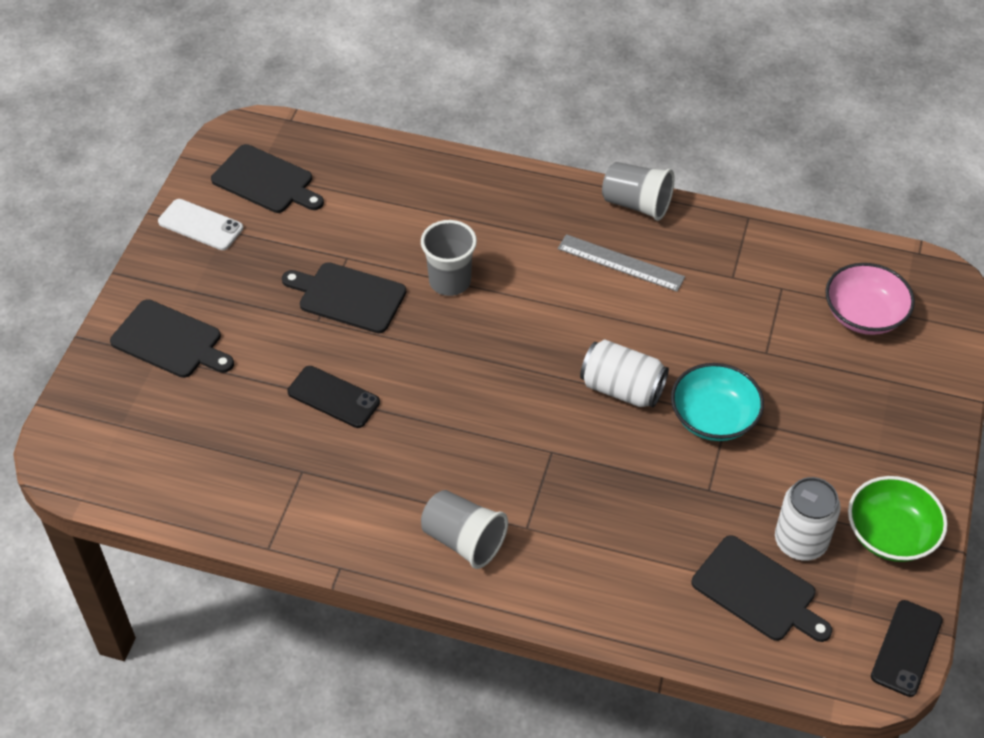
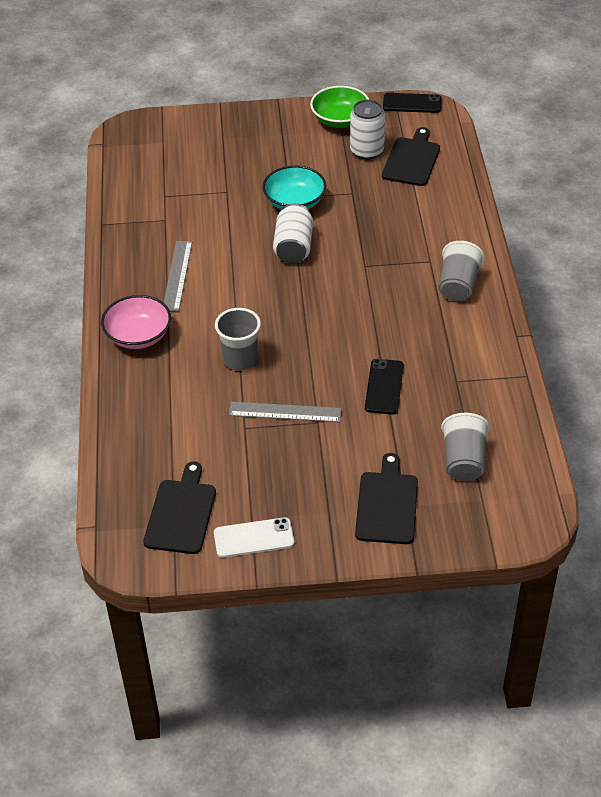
camera: 110 degrees left, 5 degrees down
white phone [158,199,243,250] -> white phone turned 75 degrees clockwise [214,517,294,558]
black cutting board [282,262,406,333] -> grey ruler [229,402,342,422]
grey cup [602,162,675,221] -> grey cup moved to [441,413,490,481]
pink bowl [825,263,915,335] -> pink bowl moved to [101,295,171,349]

